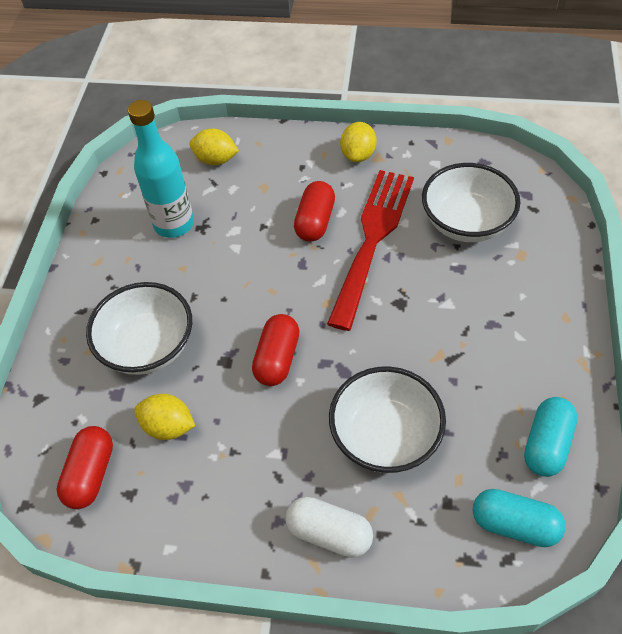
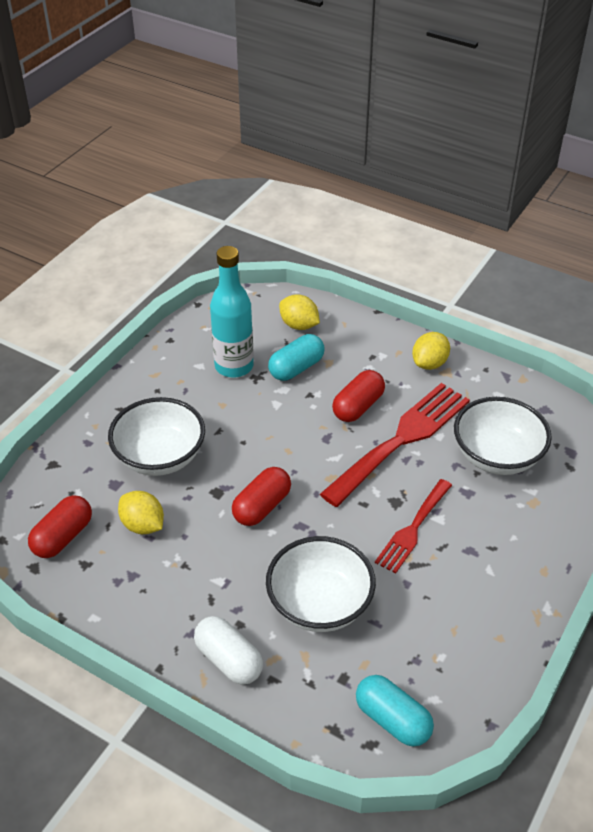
camera: 20 degrees right, 10 degrees down
turquoise capsule [524,397,578,477] -> turquoise capsule moved to [268,334,324,381]
none -> red fork [375,479,452,574]

